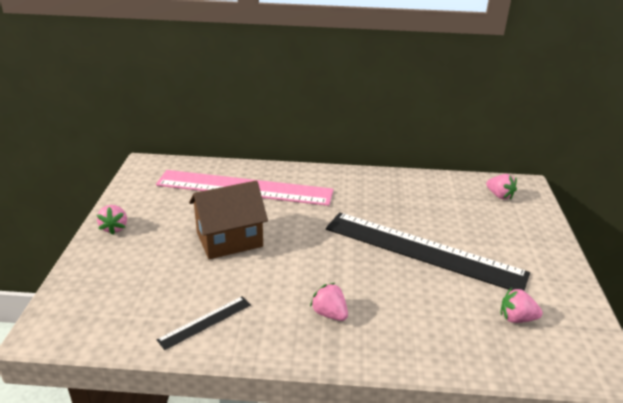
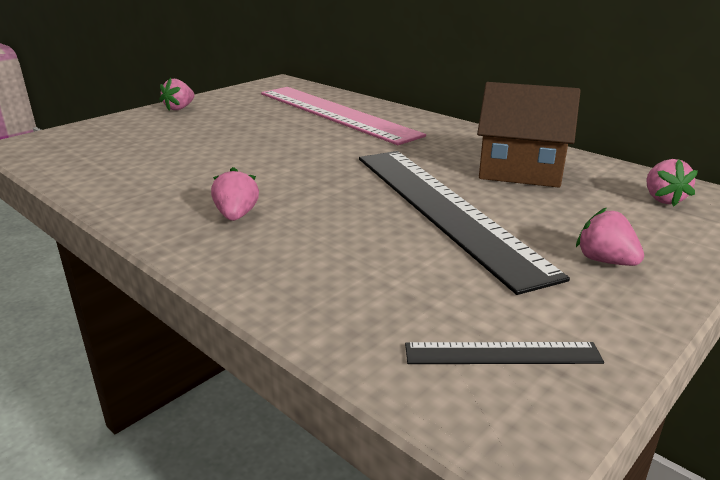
camera: 40 degrees right, 5 degrees down
black ruler [157,296,251,350] -> black ruler moved to [405,342,604,364]
brown house [189,181,268,259] -> brown house moved to [477,82,581,188]
pink strawberry [501,288,543,323] -> pink strawberry moved to [576,207,644,266]

